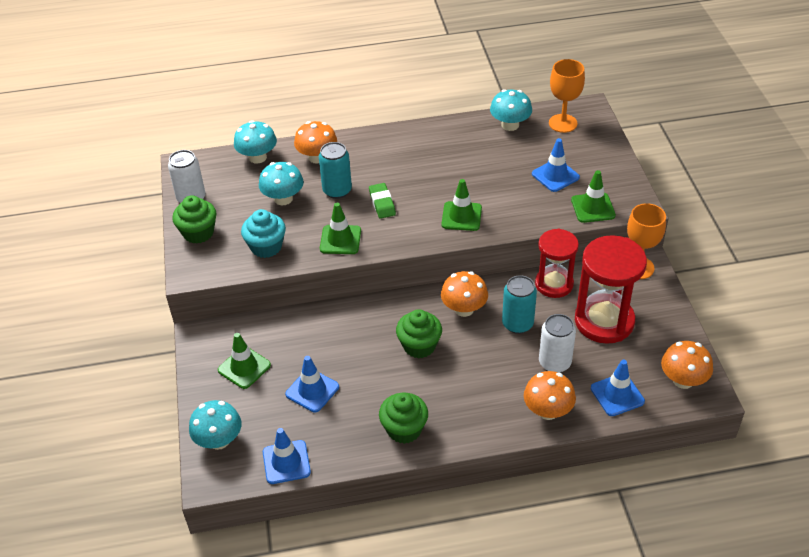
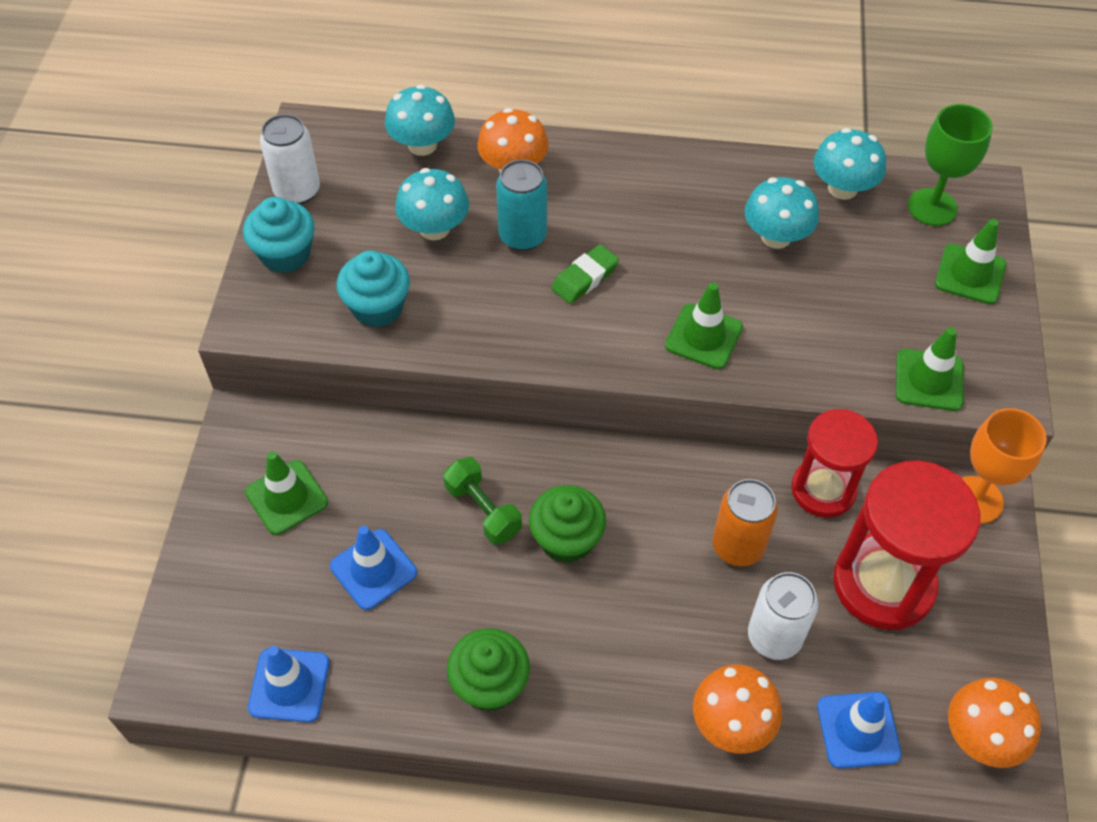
camera: 15 degrees right, 10 degrees up
green cupcake [172,195,217,244] -> turquoise cupcake [243,197,315,273]
turquoise mushroom [189,400,241,450] -> turquoise mushroom moved to [744,177,819,249]
green traffic cone [320,203,361,254] -> green traffic cone moved to [935,219,1006,304]
green eraser [369,183,396,219] -> green eraser turned 45 degrees clockwise [551,244,619,304]
orange mushroom [441,271,488,317] -> none
turquoise can [502,275,537,334] -> orange can [712,479,778,566]
blue traffic cone [532,138,580,192] -> none
orange goblet [549,59,585,133] -> green goblet [908,104,993,226]
none -> green dumbbell [443,457,522,545]

